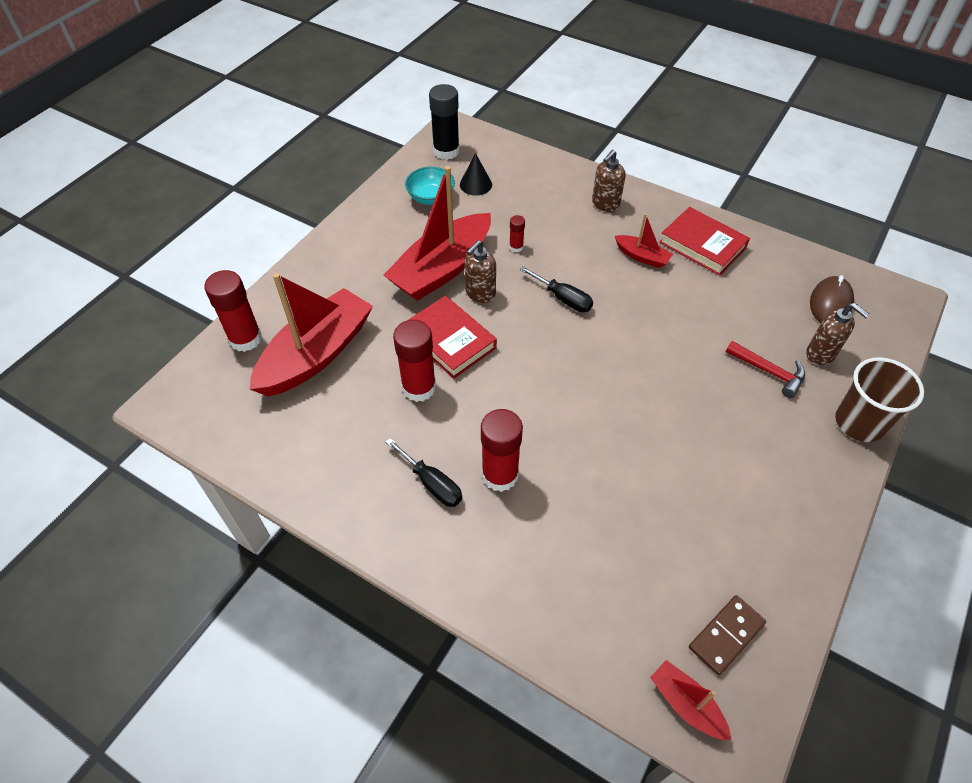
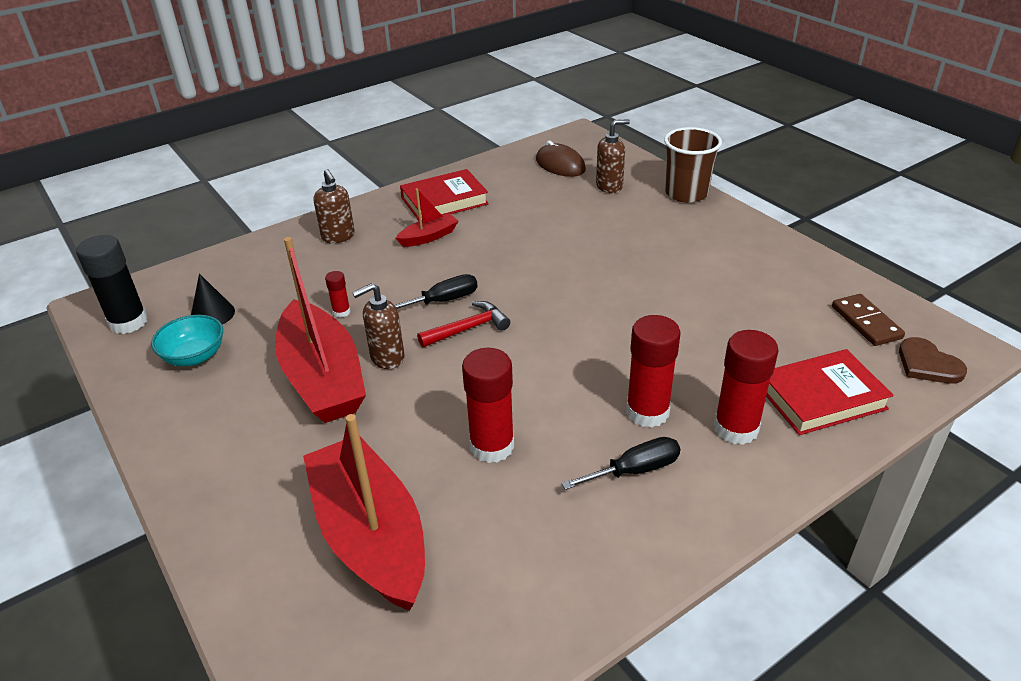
camera: 65 degrees left, 15 degrees down
red glue stick [204,270,262,352] -> red glue stick moved to [714,330,778,445]
red book [408,296,497,379] -> red book moved to [766,349,894,435]
brown soap dispenser [465,240,496,303] -> brown soap dispenser turned 90 degrees clockwise [352,283,405,369]
red boat [650,660,731,740] -> brown heart [899,337,967,384]
red hammer [726,341,805,398] -> red hammer moved to [417,301,510,347]

